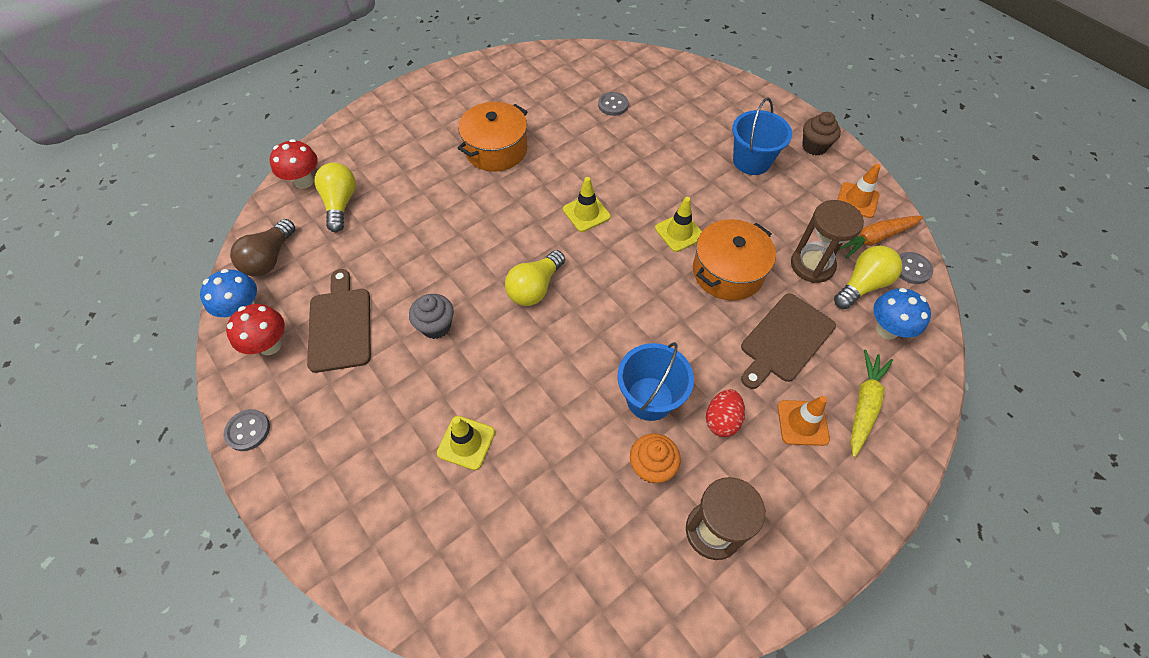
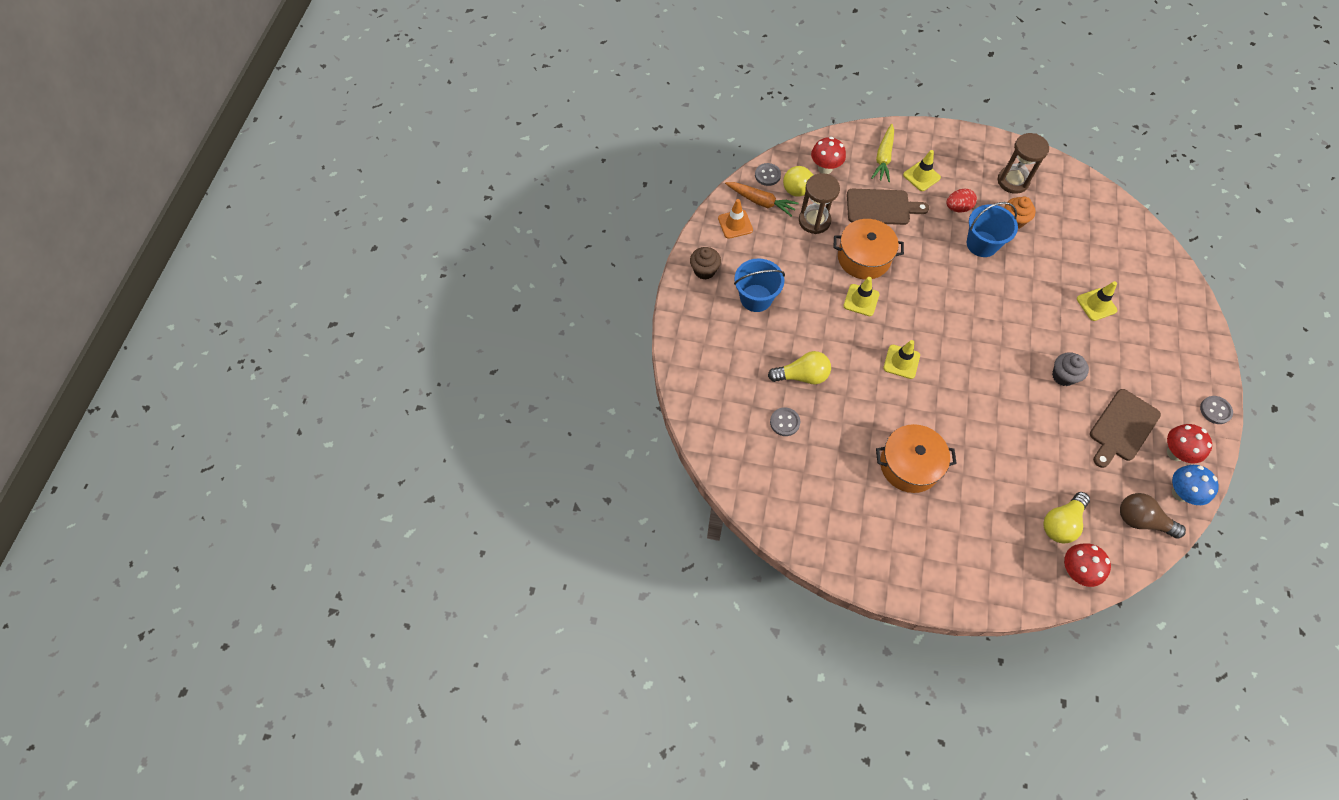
camera: 130 degrees left, 5 degrees up
brown light bulb [230,219,295,277] -> brown light bulb turned 135 degrees counterclockwise [1120,493,1186,539]
yellow light bulb [505,250,565,306] -> yellow light bulb moved to [768,351,831,384]
orange traffic cone [777,396,830,446] -> yellow traffic cone [903,150,941,191]
yellow carrot [850,350,893,457] -> yellow carrot turned 60 degrees counterclockwise [871,124,894,182]
blue mushroom [873,288,931,340] -> red mushroom [811,137,846,174]

